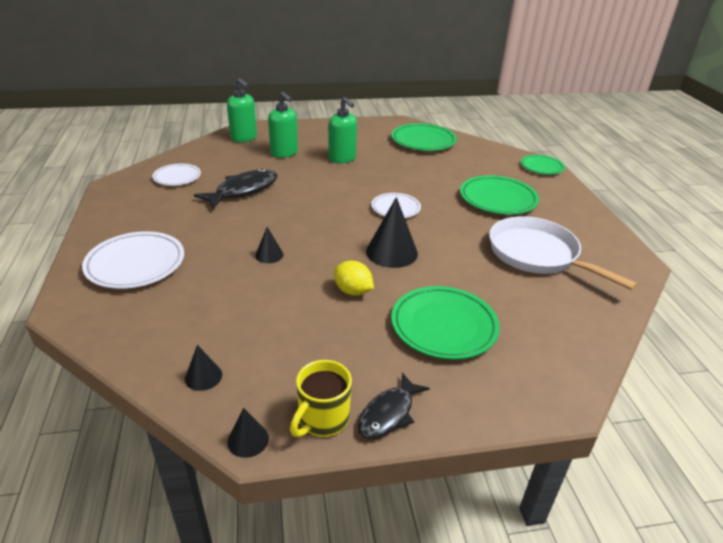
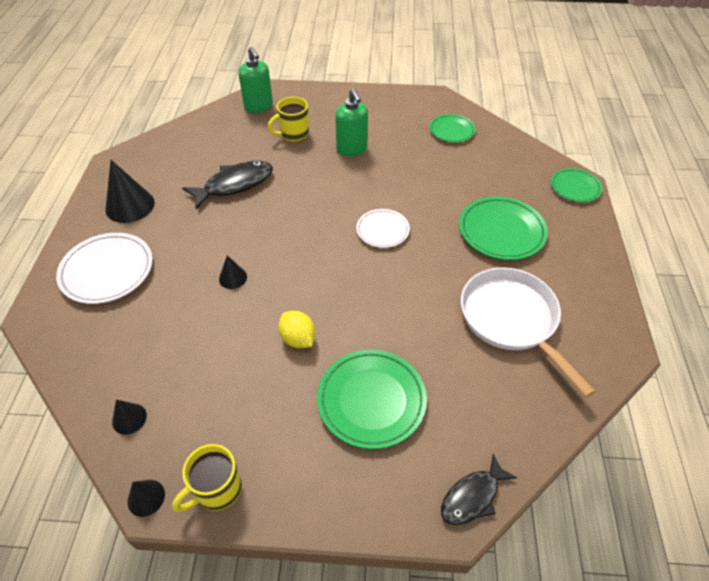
camera: 15 degrees right, 15 degrees up
white plate [152,164,201,186] -> none
green soap dispenser [268,92,298,158] -> yellow mug [268,97,309,142]
black fish [358,373,430,439] -> black fish moved to [441,454,518,525]
black cone [366,197,418,268] -> black cone moved to [105,160,155,223]
green plate [391,123,457,151] -> green plate [430,114,475,142], size x0.61

